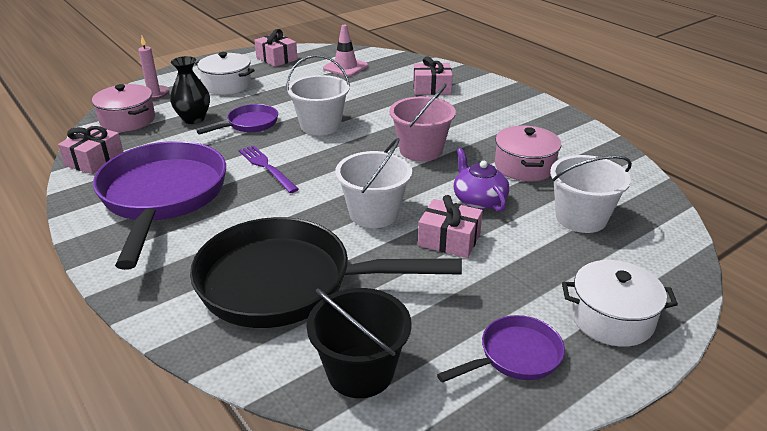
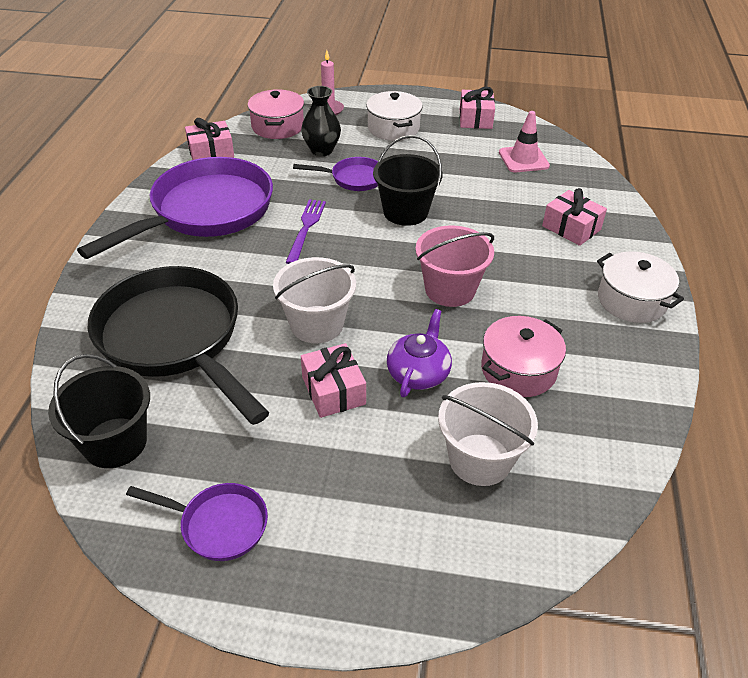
camera: 45 degrees right, 10 degrees up
white bucket [286,55,350,135] -> black bucket [373,135,443,226]
white pot [562,260,678,347] -> white pot moved to [597,251,684,323]

